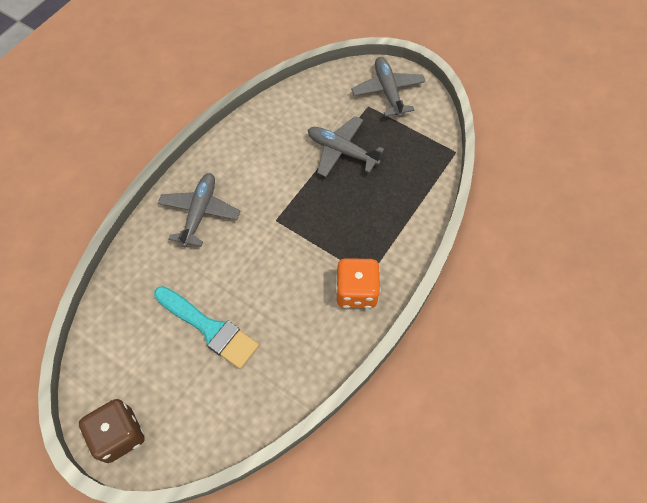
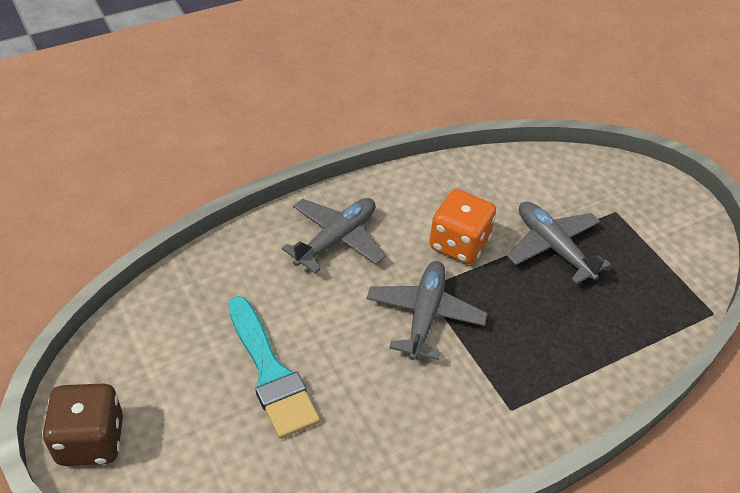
camera: 25 degrees right, 15 degrees down
orange dice [336,258,381,309] -> orange dice moved to [429,189,496,264]
grey plane [351,57,426,117] -> grey plane moved to [366,261,487,360]

